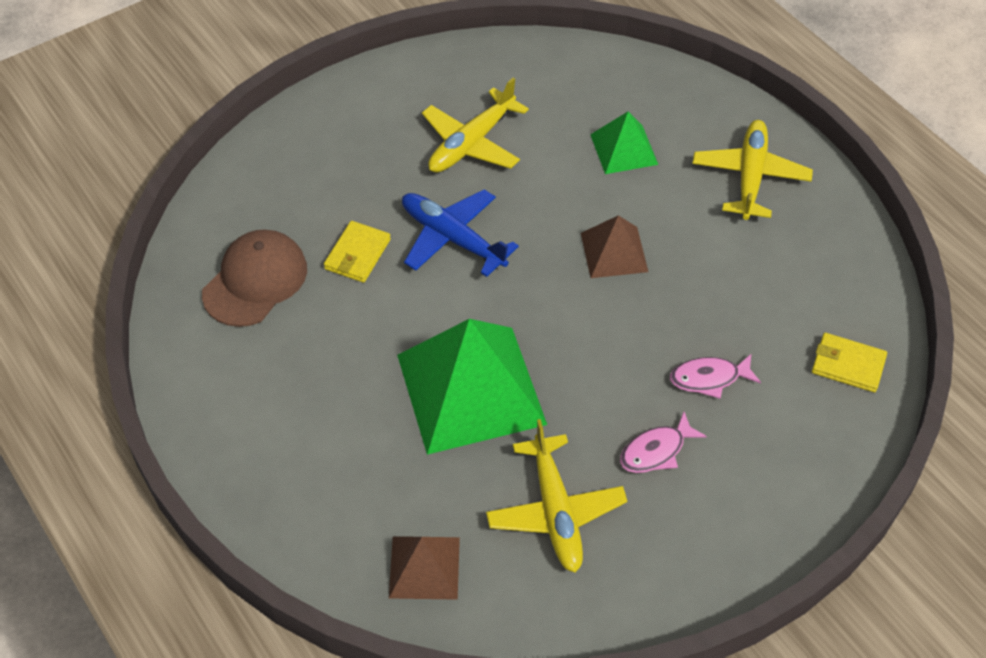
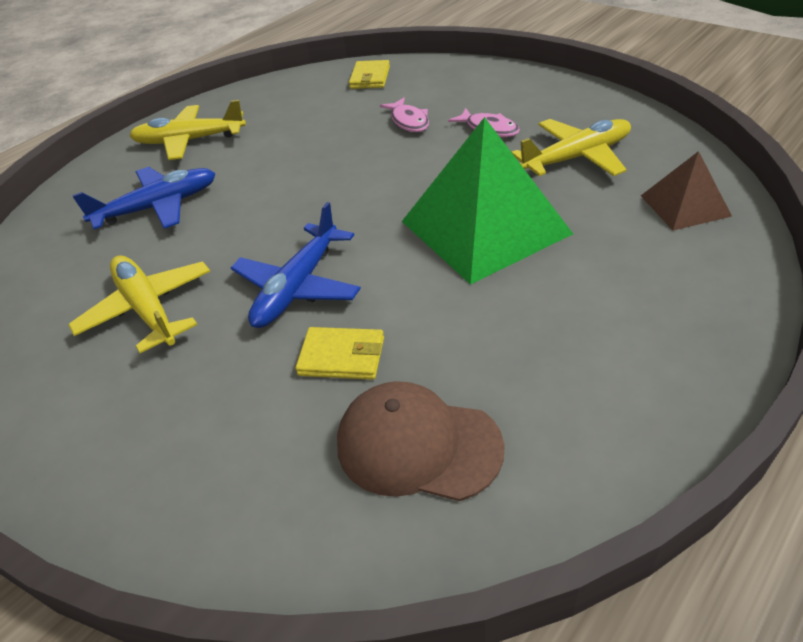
camera: 100 degrees left, 10 degrees down
yellow plane [422,78,529,172] -> yellow plane turned 150 degrees counterclockwise [68,255,210,353]
brown pyramid [581,215,648,278] -> none
green pyramid [590,111,658,174] -> blue plane [72,167,216,229]

